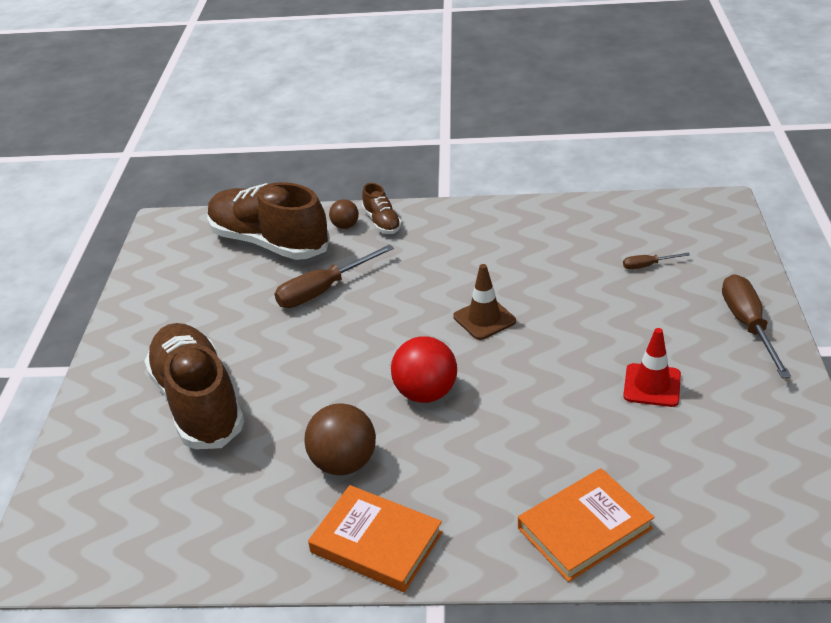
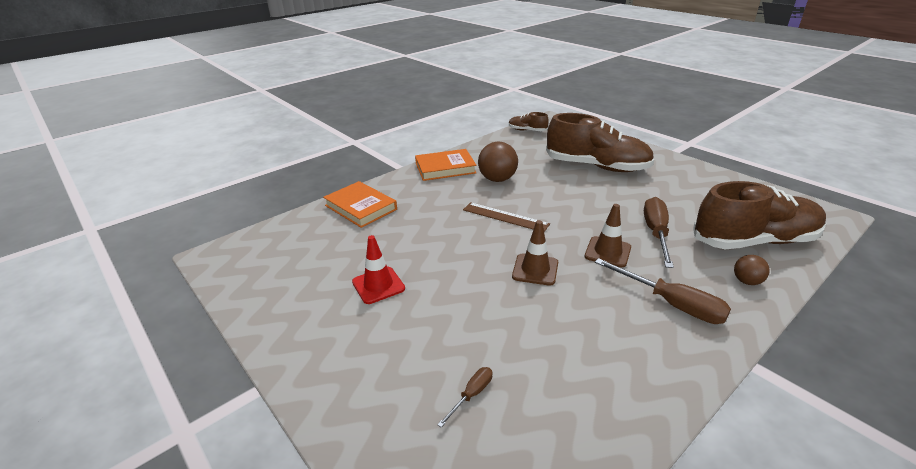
camera: 135 degrees right, 5 degrees down
brown shoe [362,183,402,234] -> brown shoe moved to [509,112,549,131]
red ball [391,336,457,403] -> brown ruler [463,202,550,232]
orange book [518,468,655,582] -> orange book turned 60 degrees counterclockwise [323,181,397,228]
brown screwdriver [722,274,791,378] -> brown screwdriver moved to [595,258,731,324]
none -> brown traffic cone [585,204,631,267]

